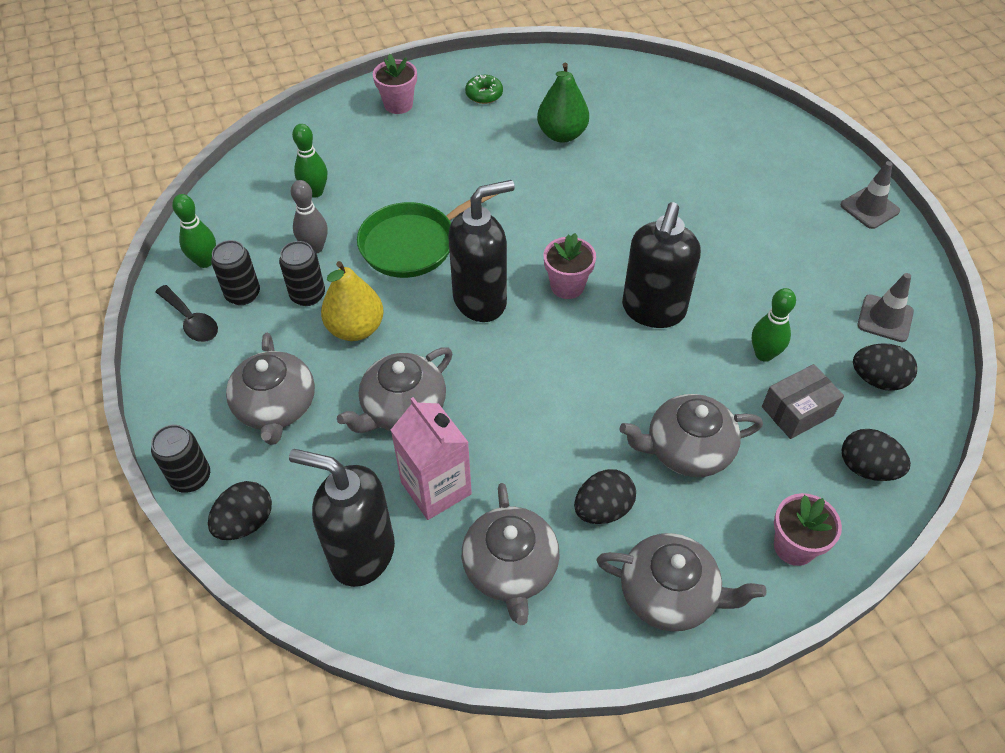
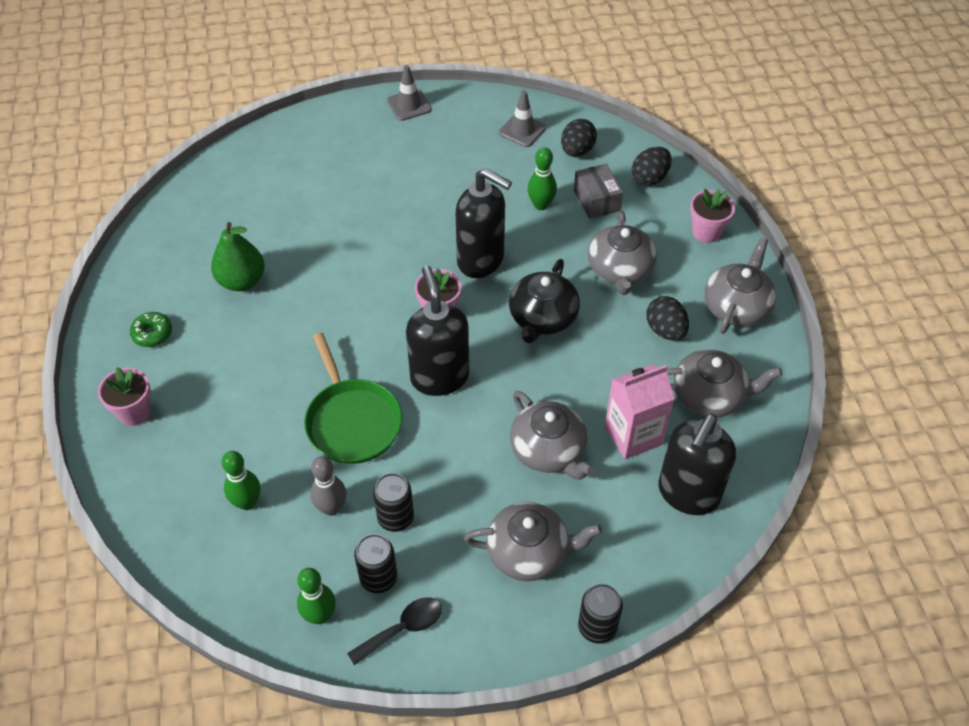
camera: 80 degrees left, 0 degrees up
black egg [208,481,272,540] -> none
yellow pear [321,261,384,341] -> none
none -> black teapot [509,259,580,343]

